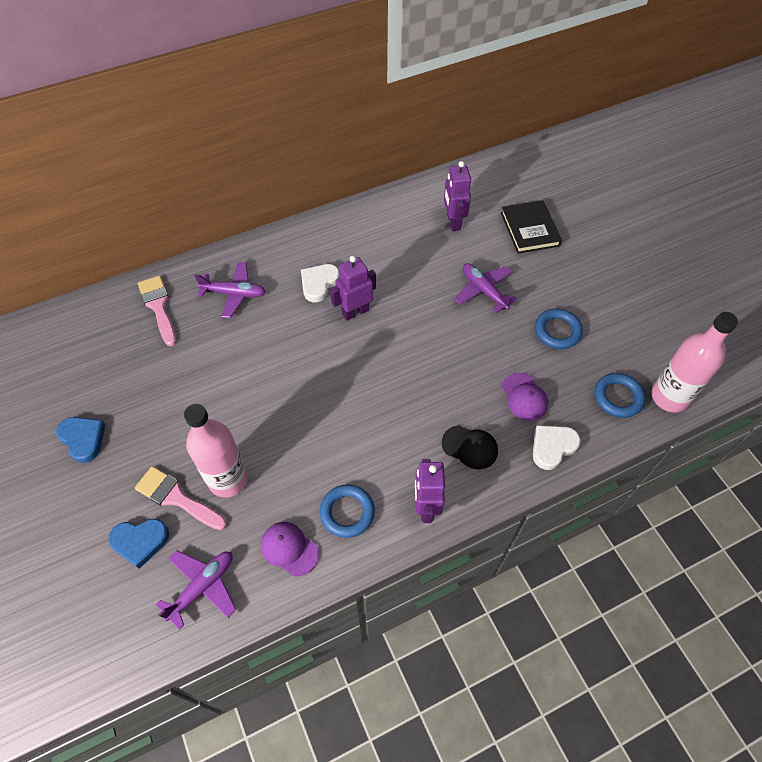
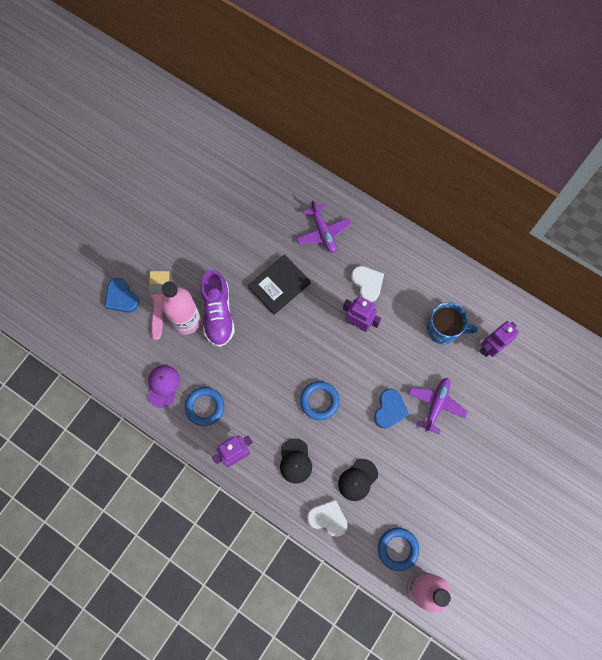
camera: 60 degrees right, 15 degrees up
blue heart [56,417,106,463] -> blue heart moved to [374,389,409,429]
pink brush [138,276,176,346] -> none
purple plane [156,550,237,629] -> none
white heart [301,264,340,302] -> white heart turned 60 degrees clockwise [351,266,384,302]
black book [501,200,562,254] -> black book moved to [248,254,310,315]
purple cap [502,373,548,421] -> black cap [338,459,378,501]
blue ring [535,309,583,349] -> blue ring moved to [300,381,340,420]
none -> purple shoe [201,270,235,347]
none -> blue mug [427,302,478,344]

